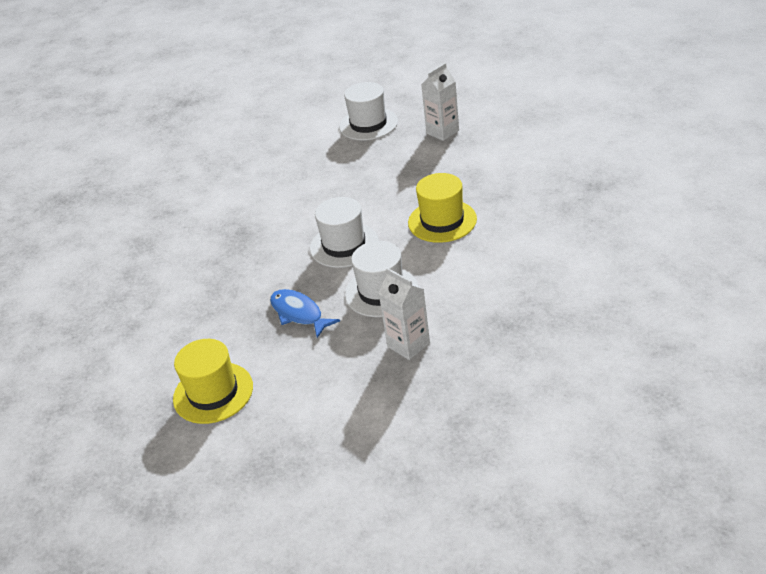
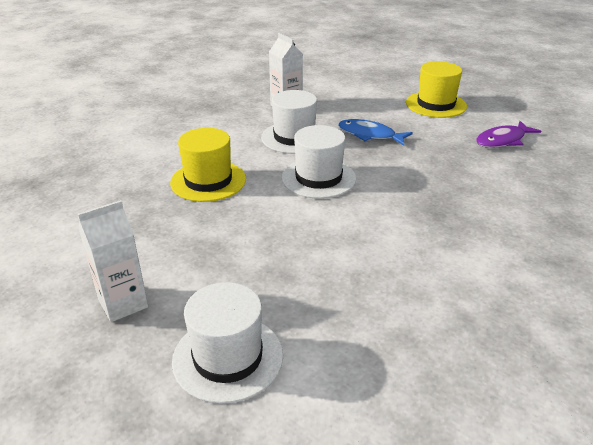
camera: 175 degrees left, 5 degrees down
blue fish [270,289,340,338] -> blue fish turned 150 degrees clockwise [338,119,413,146]
none -> purple fish [476,121,541,148]

